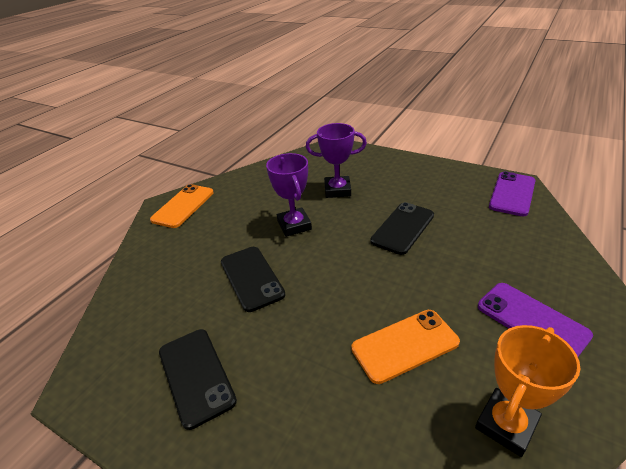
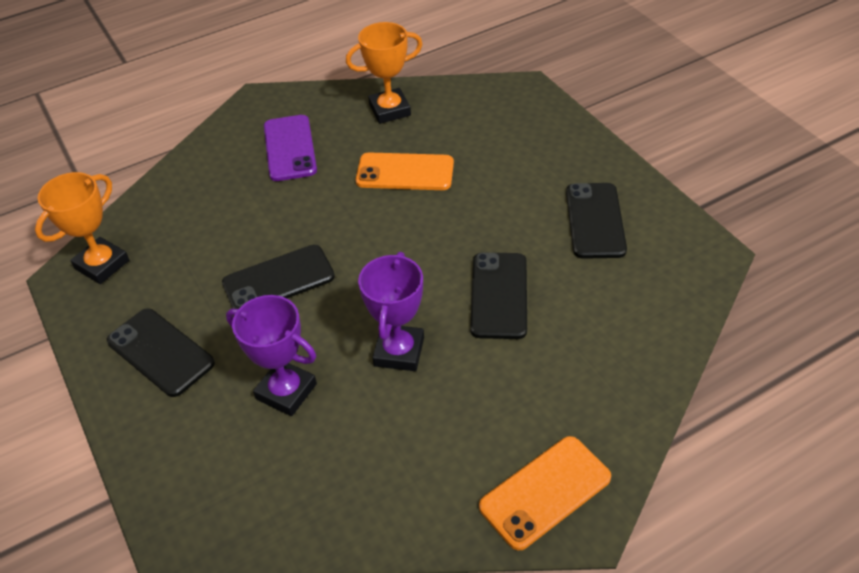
camera: 150 degrees left, 10 degrees up
purple phone [489,172,536,216] -> orange trophy [35,172,129,284]
none -> black phone [107,308,215,397]

